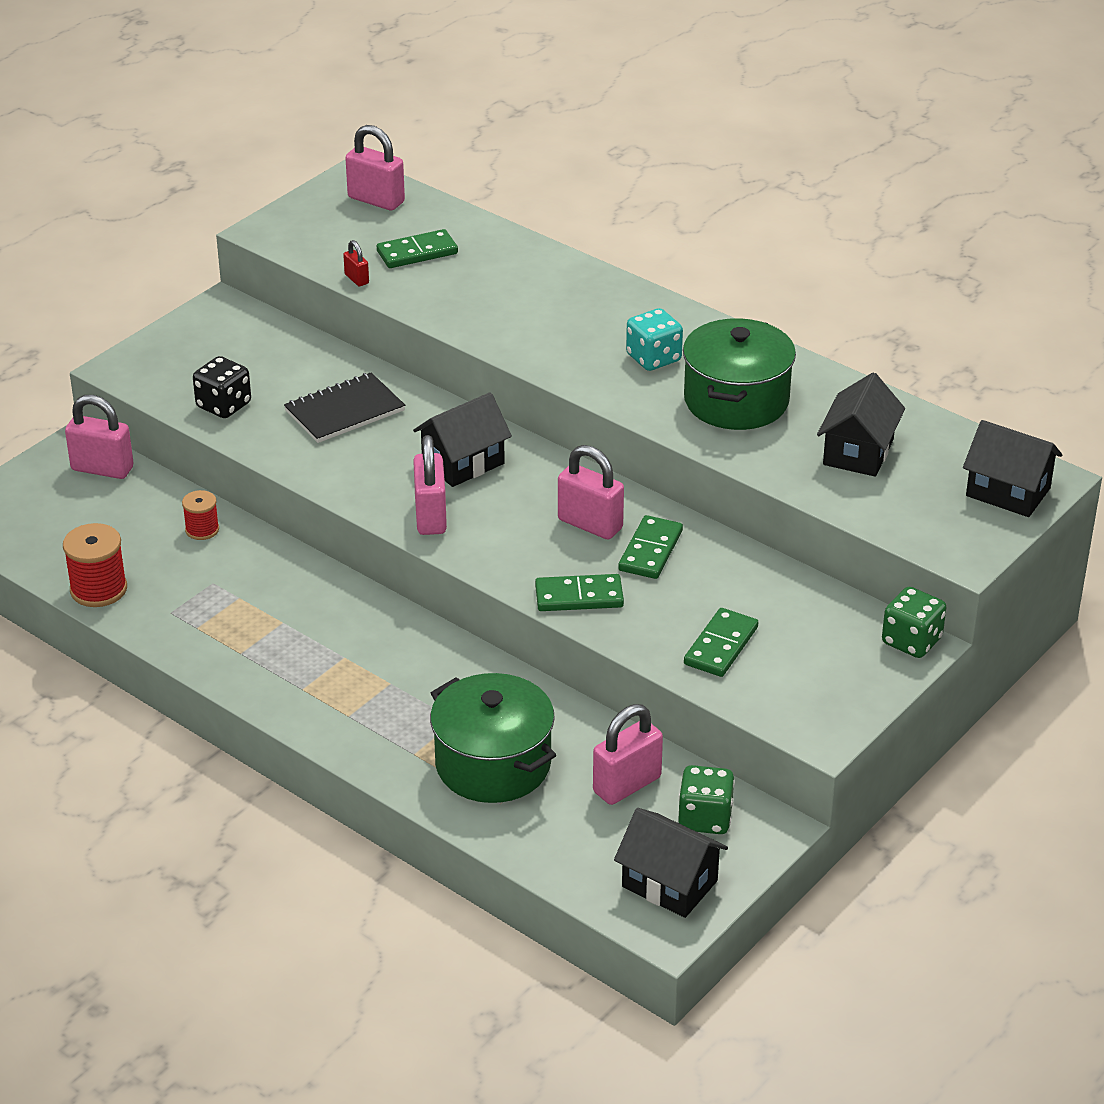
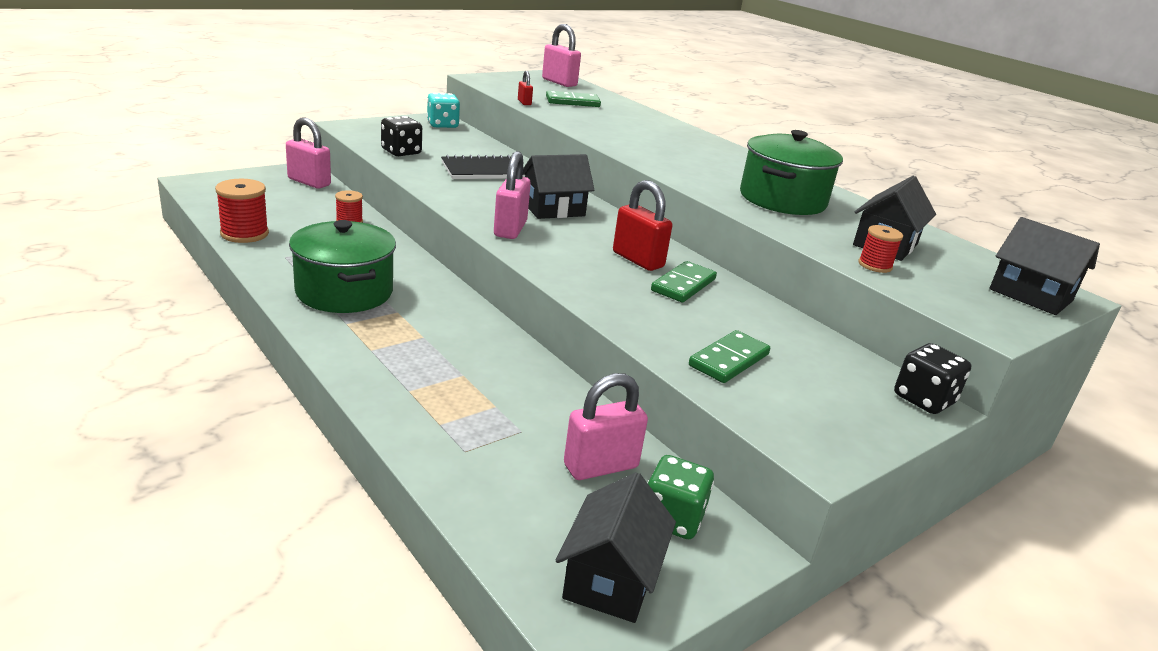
camera: 10 degrees right, 10 degrees down
green pot [430,673,556,803] -> green pot moved to [289,220,396,313]
green domino [535,574,624,611] -> none
pink padlock [558,445,624,540] -> red padlock [613,180,672,271]
black house [614,808,728,918] -> black house turned 60 degrees clockwise [556,472,676,623]
turquoise dice [626,308,683,371] -> turquoise dice moved to [427,93,460,128]
green dice [882,587,946,658] -> black dice [894,343,972,414]
none -> red spool [858,225,903,273]

